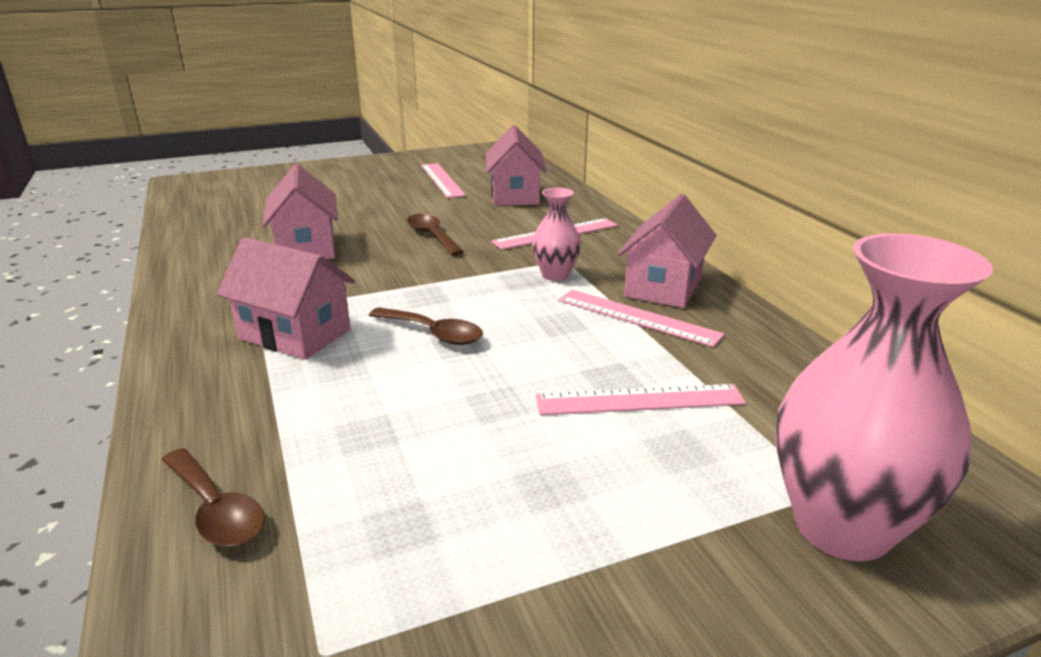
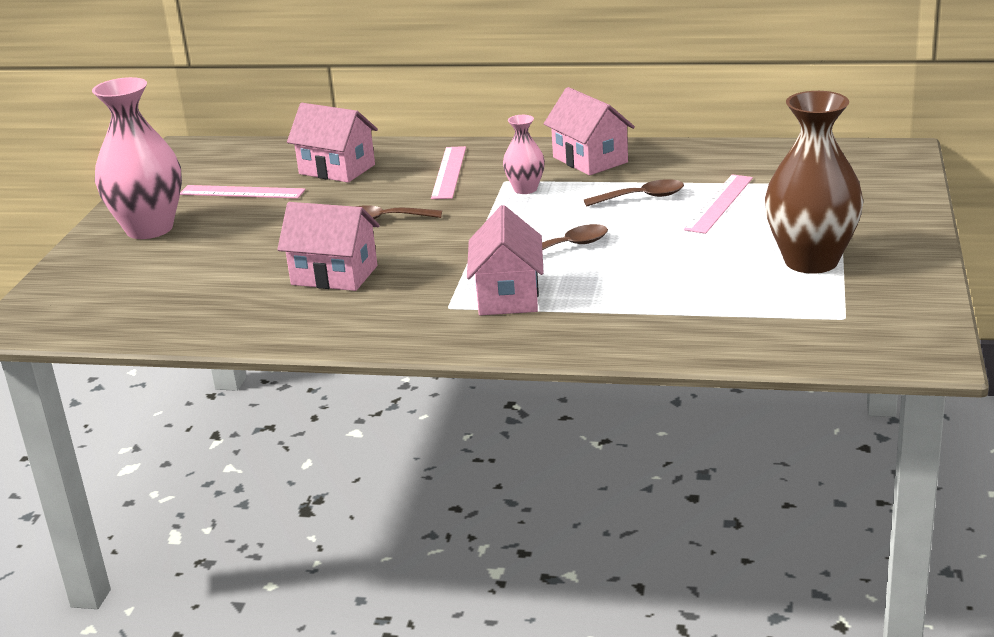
camera: 55 degrees left, 0 degrees up
brown spoon [162,448,265,547] -> brown spoon moved to [584,179,684,206]
pink house [217,237,355,360] -> pink house turned 60 degrees counterclockwise [467,205,544,315]
pink ruler [558,290,725,347] -> none
pink vase [775,233,993,561] -> pink vase moved to [92,77,182,239]
none -> brown vase [765,91,864,274]

